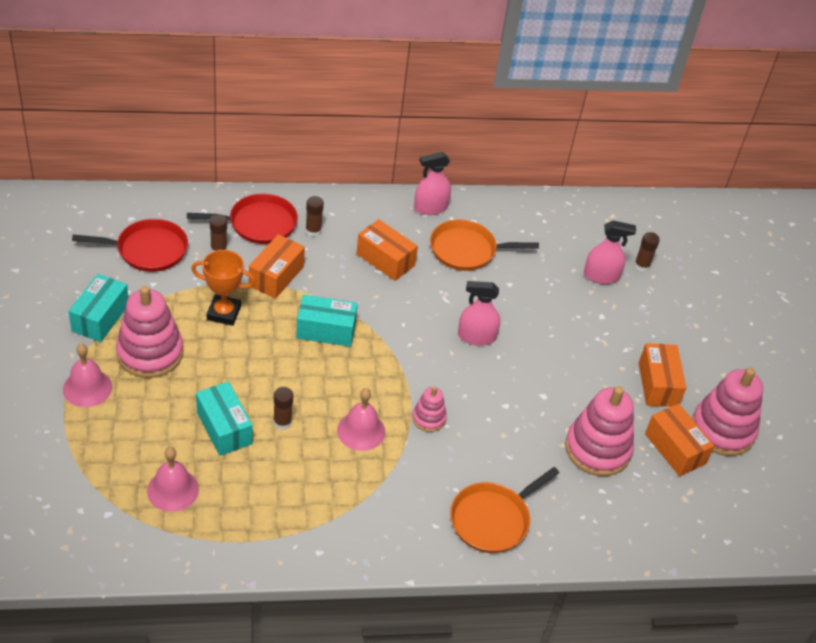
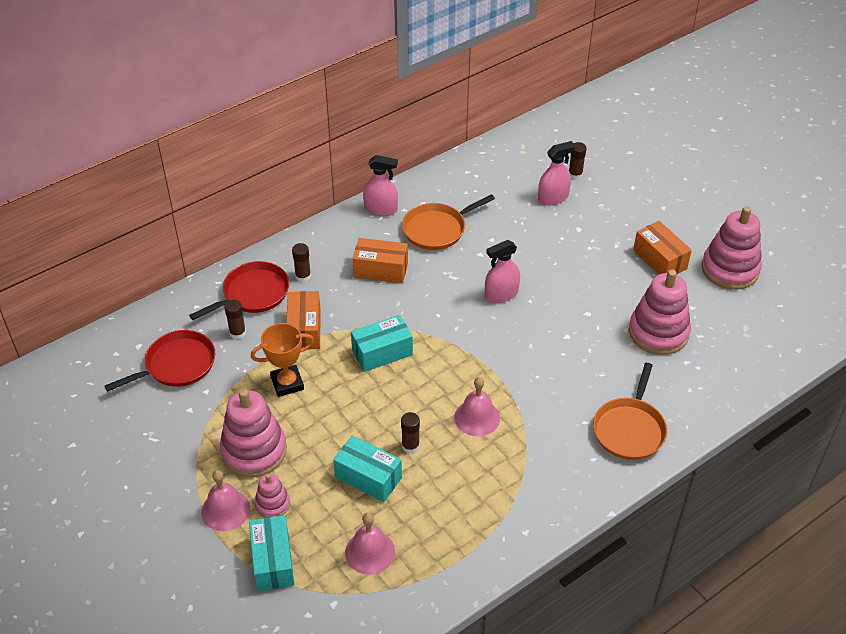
camera: 25 degrees left, 0 degrees up
turquoise box [68,274,128,342] -> turquoise box moved to [249,515,294,591]
pink stacking toy [412,386,447,432] -> pink stacking toy moved to [255,474,290,518]
pink spray bottle [414,152,451,215] -> pink spray bottle turned 120 degrees counterclockwise [363,155,398,216]
orange box [645,404,715,476] -> none

